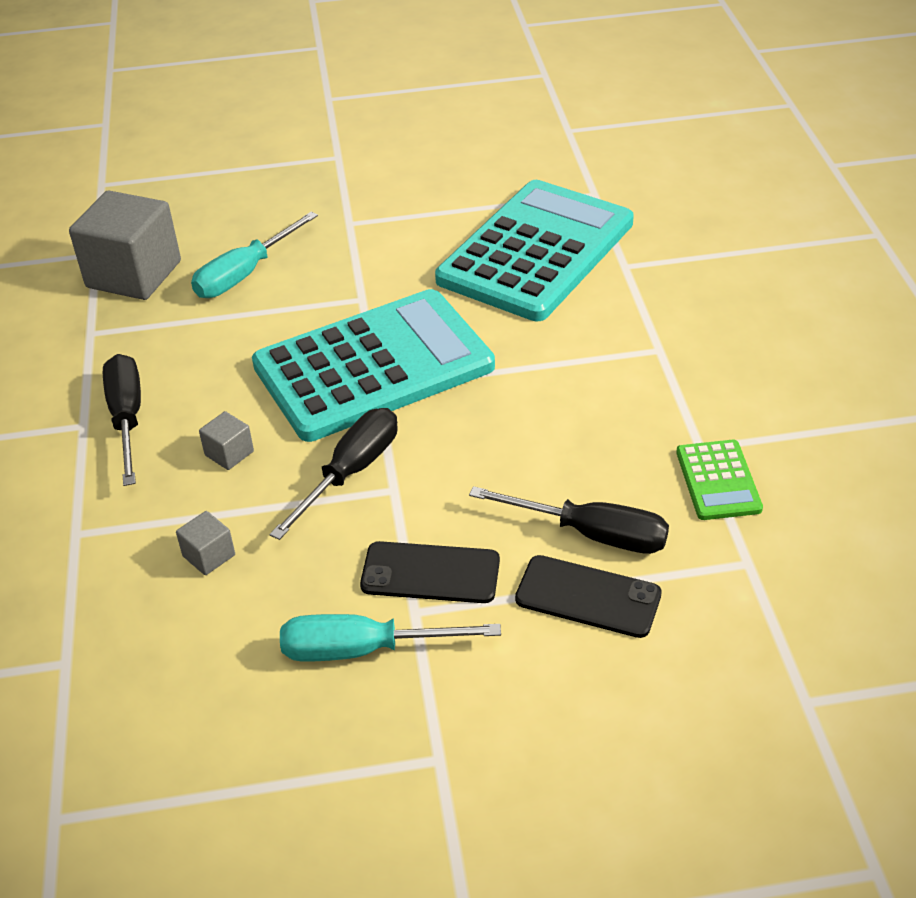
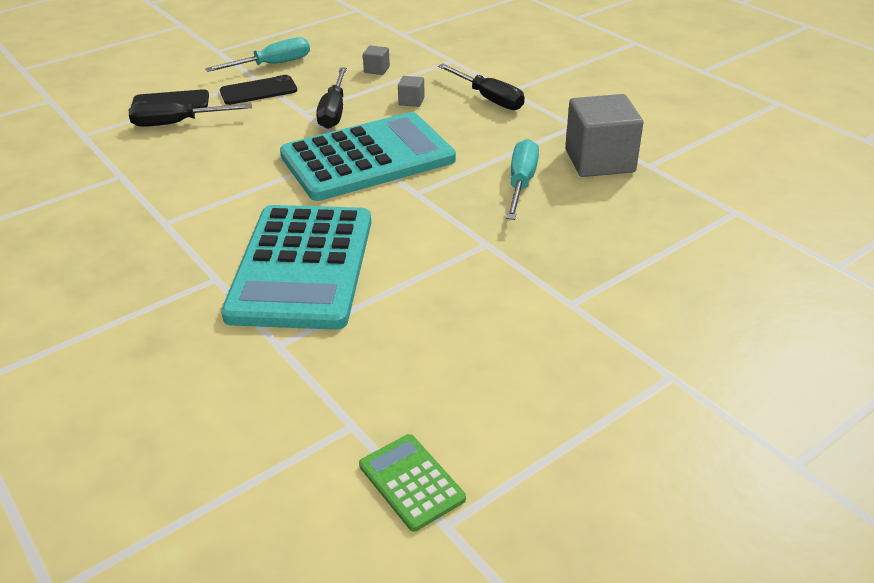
camera: 150 degrees right, 5 degrees down
turquoise calculator [252,289,495,442] -> turquoise calculator turned 150 degrees counterclockwise [280,112,456,201]
green calculator [676,440,763,520] -> green calculator moved to [359,434,466,532]

